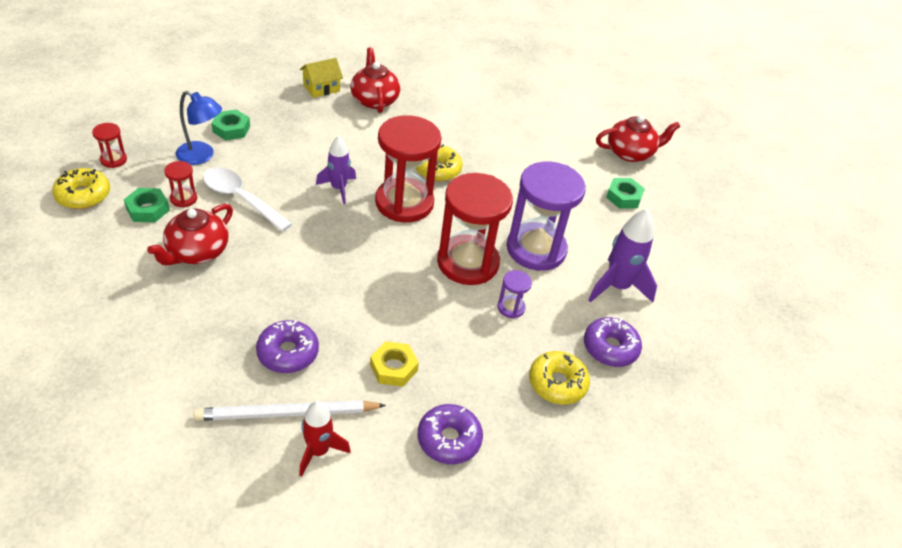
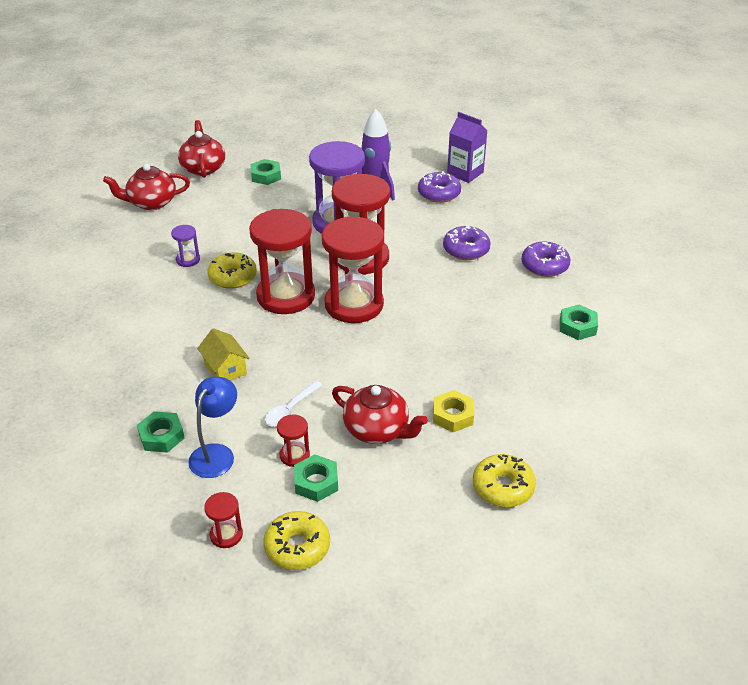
camera: 85 degrees left, 5 degrees down
white pencil [194,400,386,421] -> none
white spoon [203,167,292,232] -> white spoon [265,381,322,426], size x0.63
purple donut [256,320,319,373] -> purple donut moved to [443,225,491,260]
red rocket [299,401,351,477] -> green nut [560,305,598,340]
yellow house [300,58,343,98] -> yellow house moved to [197,328,250,381]
purple rocket [316,136,356,205] -> none
red teapot [350,47,400,113] -> red teapot moved to [103,163,190,210]
yellow nut [370,341,419,387] -> yellow nut moved to [433,390,474,432]
purple hourglass [497,270,532,318] -> purple hourglass moved to [171,225,200,267]
yellow donut [529,351,590,405] -> yellow donut moved to [473,454,536,507]
none -> red hourglass [322,217,384,323]
none -> purple carton [447,112,487,183]

